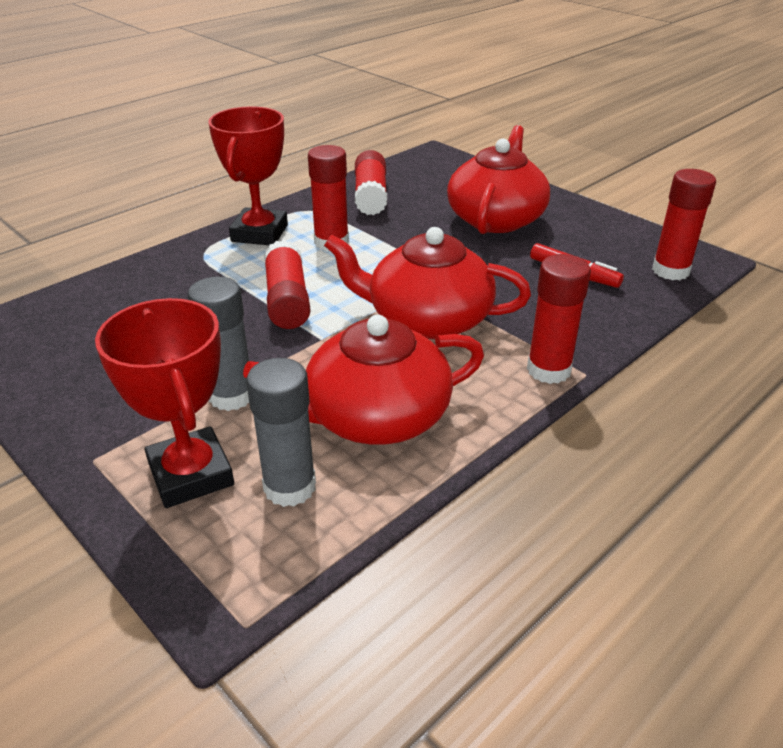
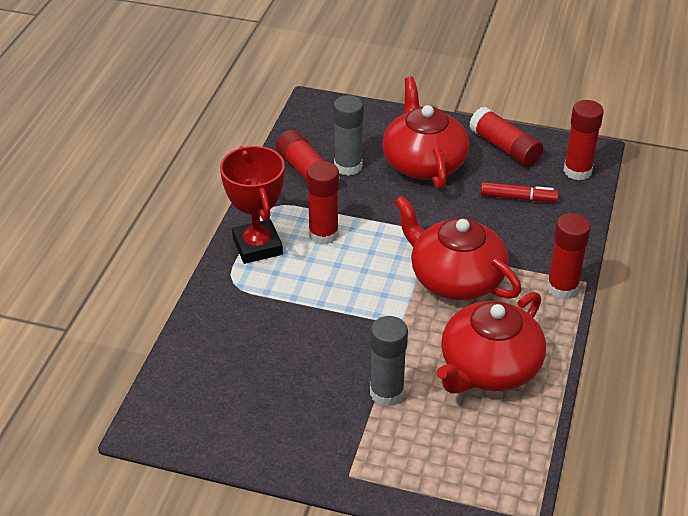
camera: 30 degrees left, 5 degrees up
red trophy [95,298,234,508] -> none
grey glue stick [246,358,316,507] -> grey glue stick moved to [333,95,364,176]
red glue stick [264,240,311,329] -> red glue stick moved to [469,107,543,167]
red teapot [324,227,531,339] -> red teapot turned 60 degrees clockwise [394,195,522,300]

